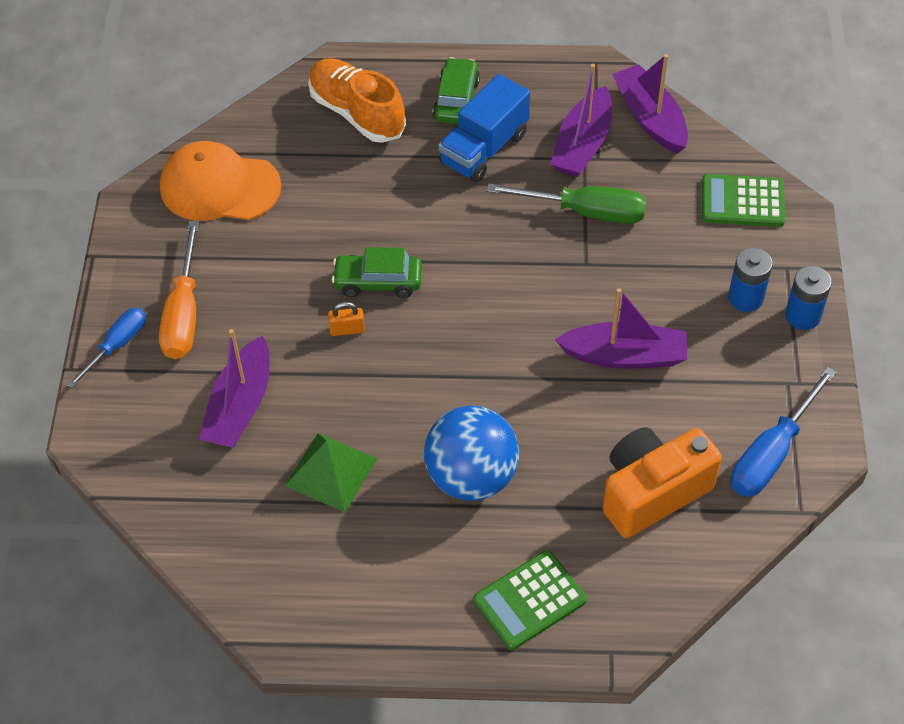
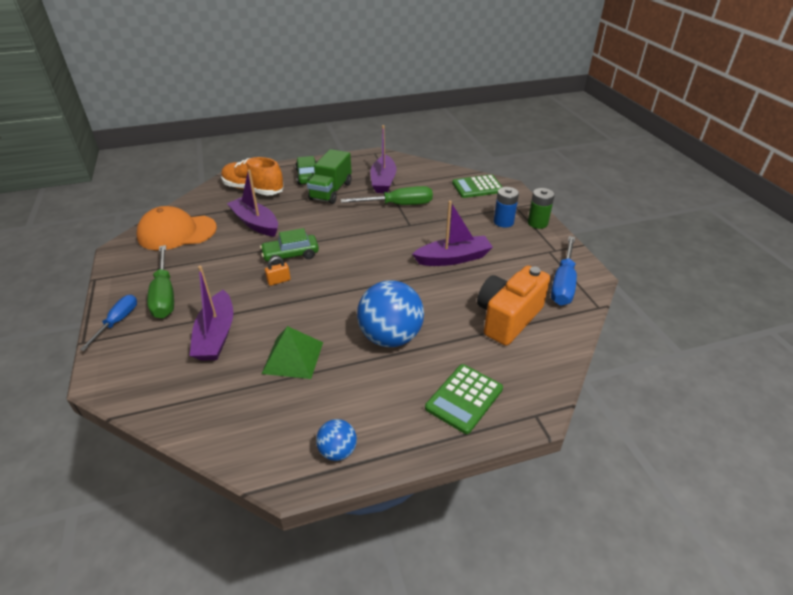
camera: 20 degrees left, 15 degrees down
orange screwdriver [159,221,199,359] -> green screwdriver [147,245,174,319]
blue truck [438,74,530,183] -> green truck [307,149,352,204]
purple boat [612,54,688,154] -> purple boat moved to [227,170,278,237]
blue battery [785,266,832,330] -> green battery [528,188,555,229]
none -> blue ball [316,419,357,461]

